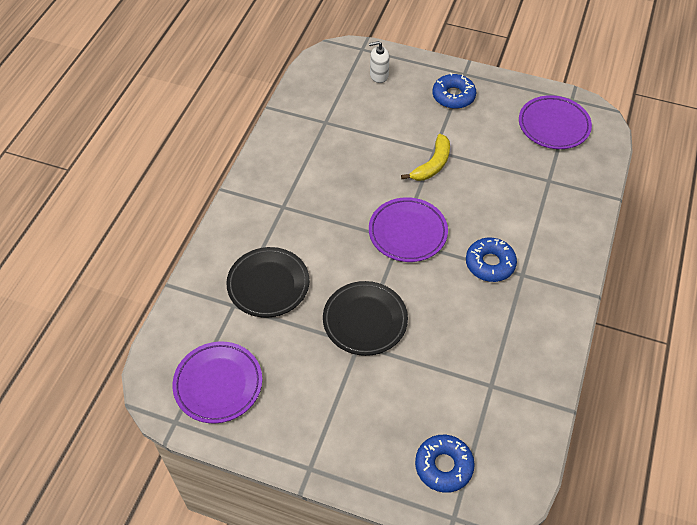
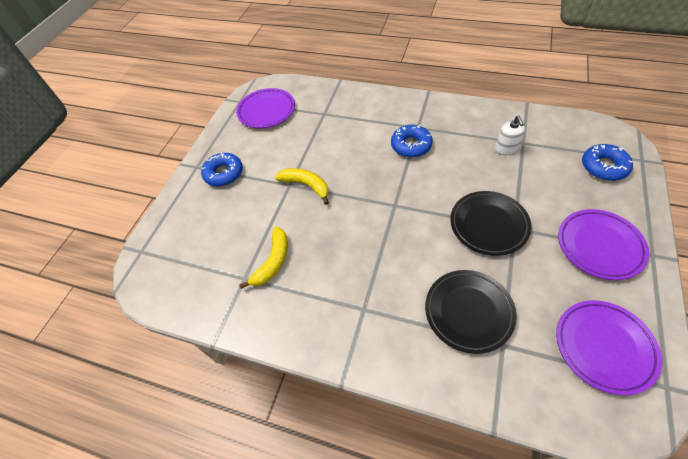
camera: 85 degrees left, 0 degrees up
white soap dispenser [369,41,390,83] -> white soap dispenser moved to [495,116,525,155]
purple plate [369,197,448,262] -> purple plate moved to [558,209,649,280]
none -> yellow banana [239,227,288,289]

